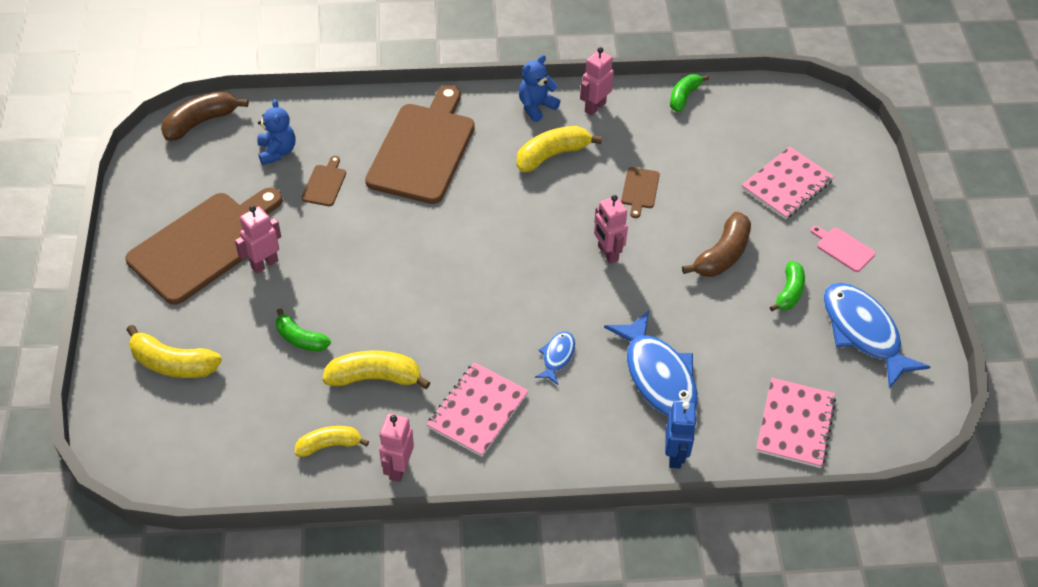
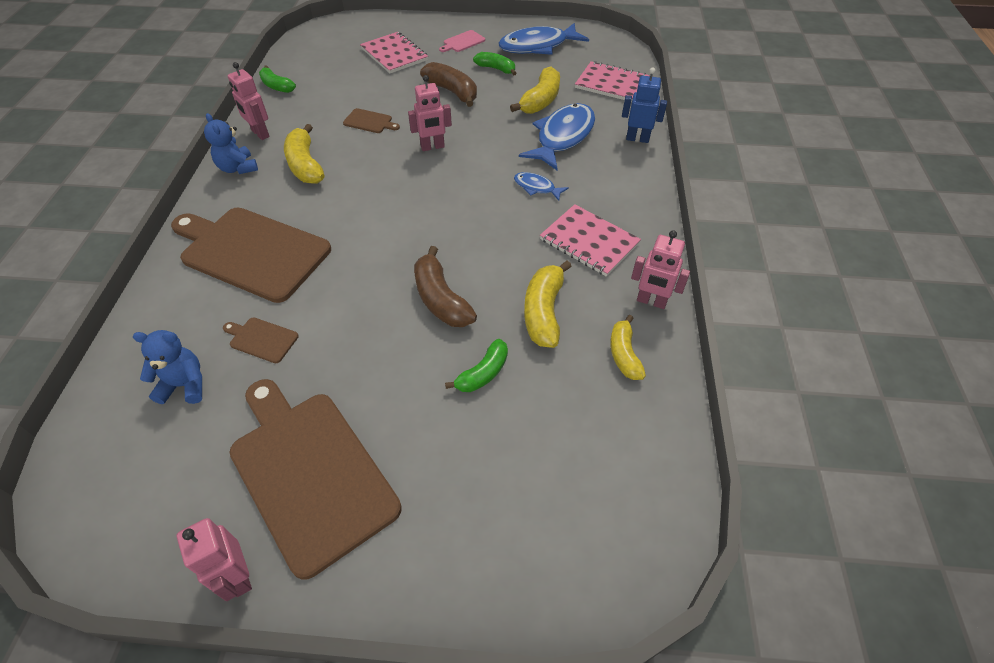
camera: 80 degrees left, 0 degrees up
yellow banana [127,325,222,378] -> yellow banana moved to [510,66,560,114]
brown banana [161,91,249,141] -> brown banana moved to [414,246,477,327]
pink robot [235,206,281,273] -> pink robot moved to [176,518,252,601]
blue fish [604,310,698,416] -> blue fish turned 45 degrees counterclockwise [519,103,595,170]

